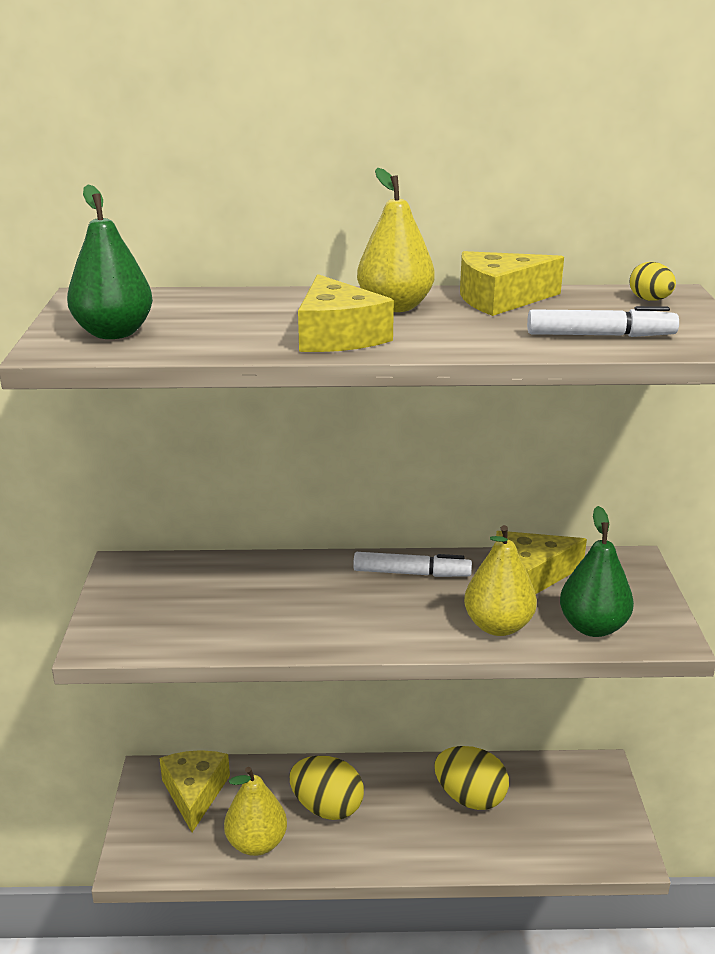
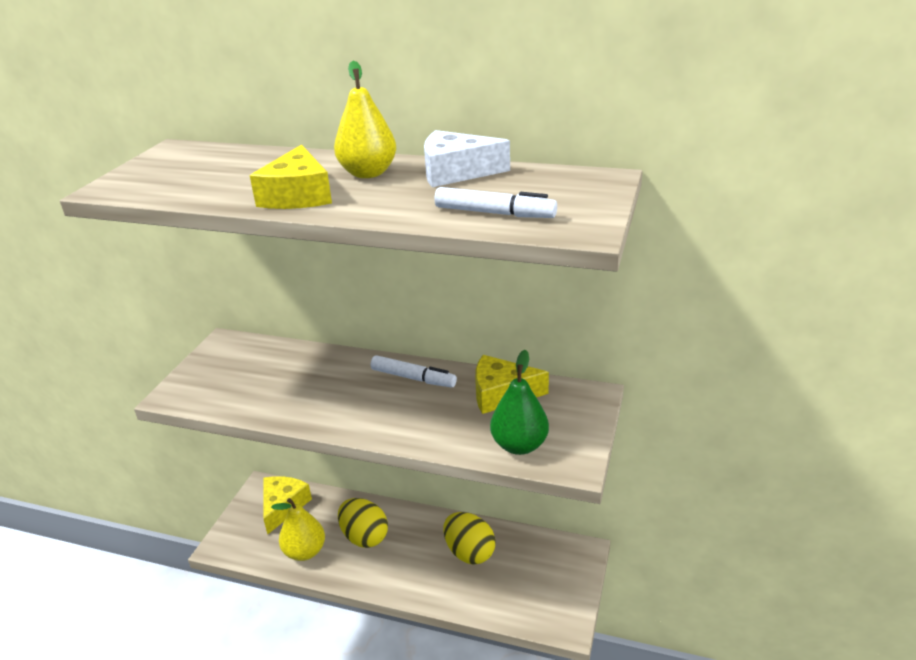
camera: 20 degrees right, 5 degrees up
green pear [67,185,153,339] -> none
yellow cheese [460,251,564,316] -> white cheese [424,130,510,187]
yellow pear [464,525,537,636] -> none
yellow egg [630,262,676,301] -> none

